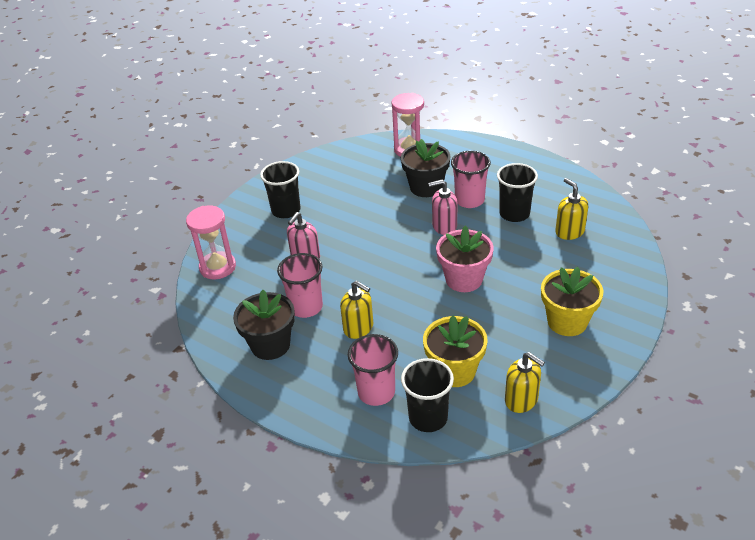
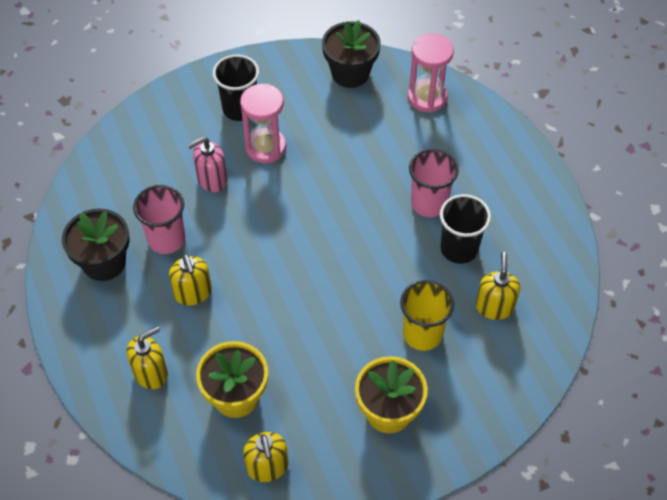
camera: 30 degrees right, 15 degrees up
pink hourglass [186,206,236,279] -> pink hourglass moved to [240,84,286,163]
pink cup [348,334,398,406] -> yellow soap dispenser [127,326,168,389]
black flower pot [401,139,450,197] -> black flower pot moved to [322,20,381,88]
black cup [401,358,454,432] -> none
pink soap dispenser [428,180,457,235] -> none
pink flower pot [436,225,494,292] -> none
none -> yellow cup [400,280,454,351]

